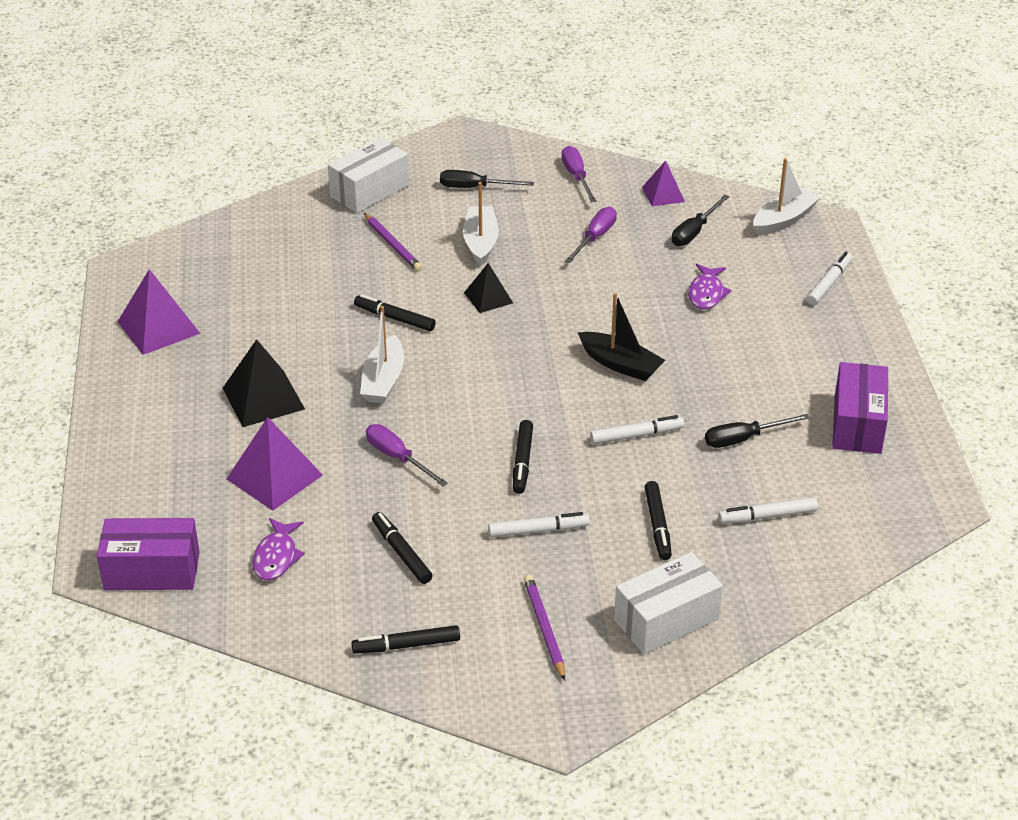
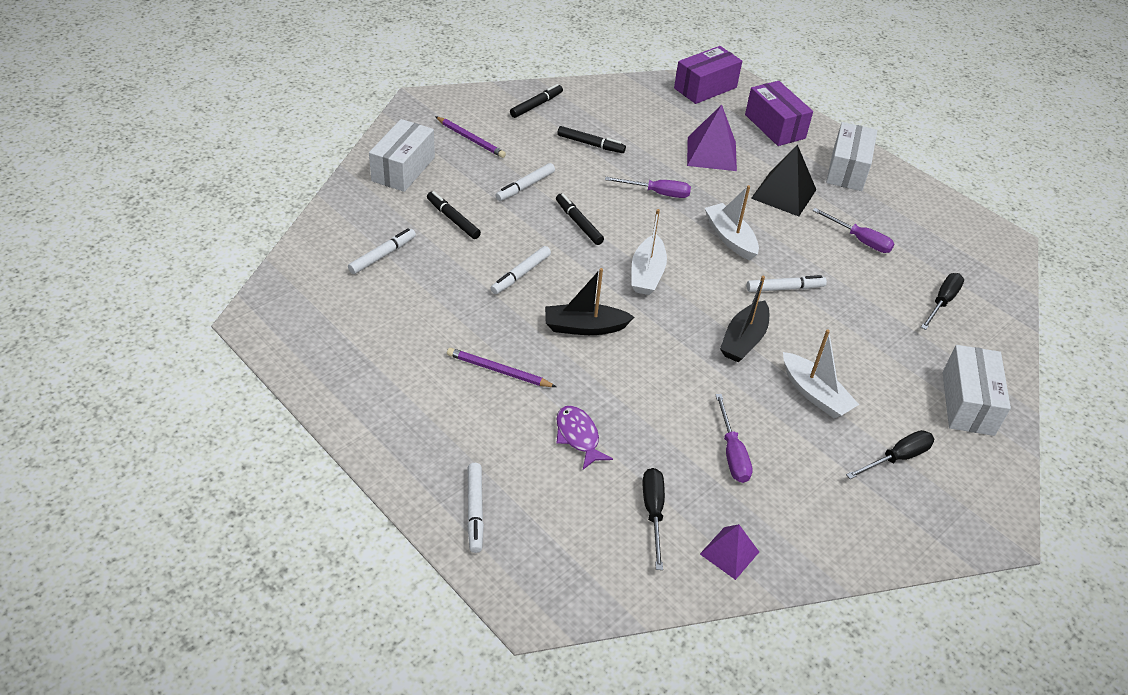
camera: 140 degrees right, 5 degrees up
purple pyramid [118,269,201,355] -> none
purple fish [252,518,305,580] -> none
black marker [354,294,436,331] -> white marker [747,275,827,292]
purple pencil [364,213,422,271] -> purple pencil moved to [447,348,556,387]
black pyramid [464,263,513,313] -> black boat [720,276,769,363]
purple screwdriver [562,146,597,203] -> purple screwdriver moved to [812,208,894,253]
black screwdriver [705,414,810,448] -> black screwdriver moved to [921,273,964,330]
white boat [753,158,821,235] -> white boat moved to [631,209,667,295]
purple box [832,362,888,454] -> purple box moved to [745,81,813,146]
none -> white box [826,122,877,191]

